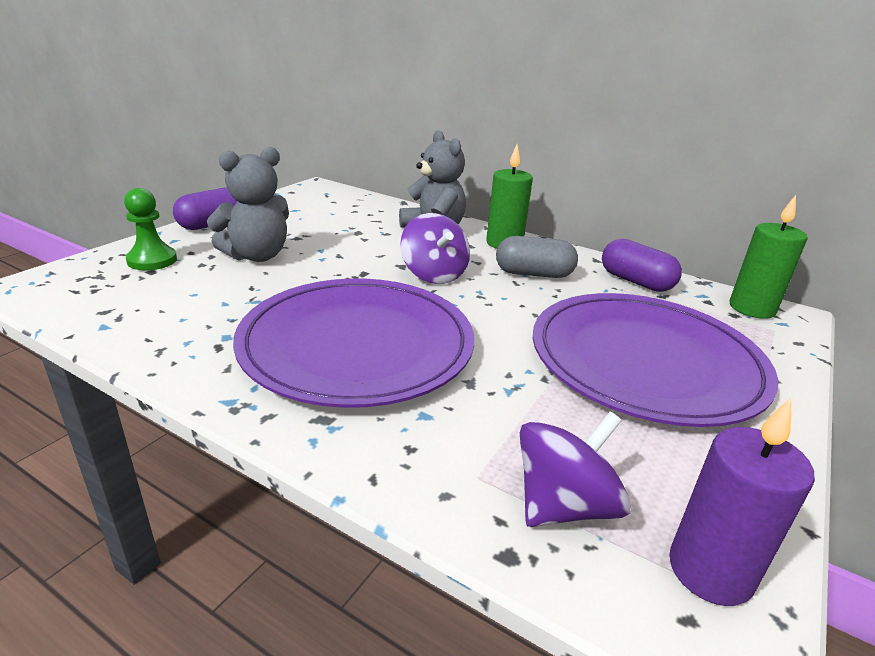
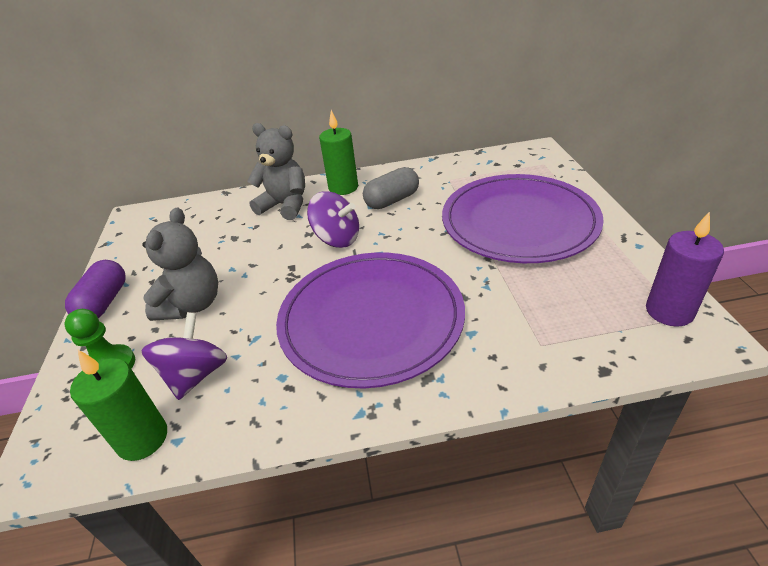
camera: 35 degrees left, 10 degrees up
purple spinning top [520,411,631,527] -> purple spinning top moved to [141,313,227,400]
purple capsule [602,239,682,292] -> none
green candle [730,195,808,319] -> green candle moved to [70,350,167,461]

